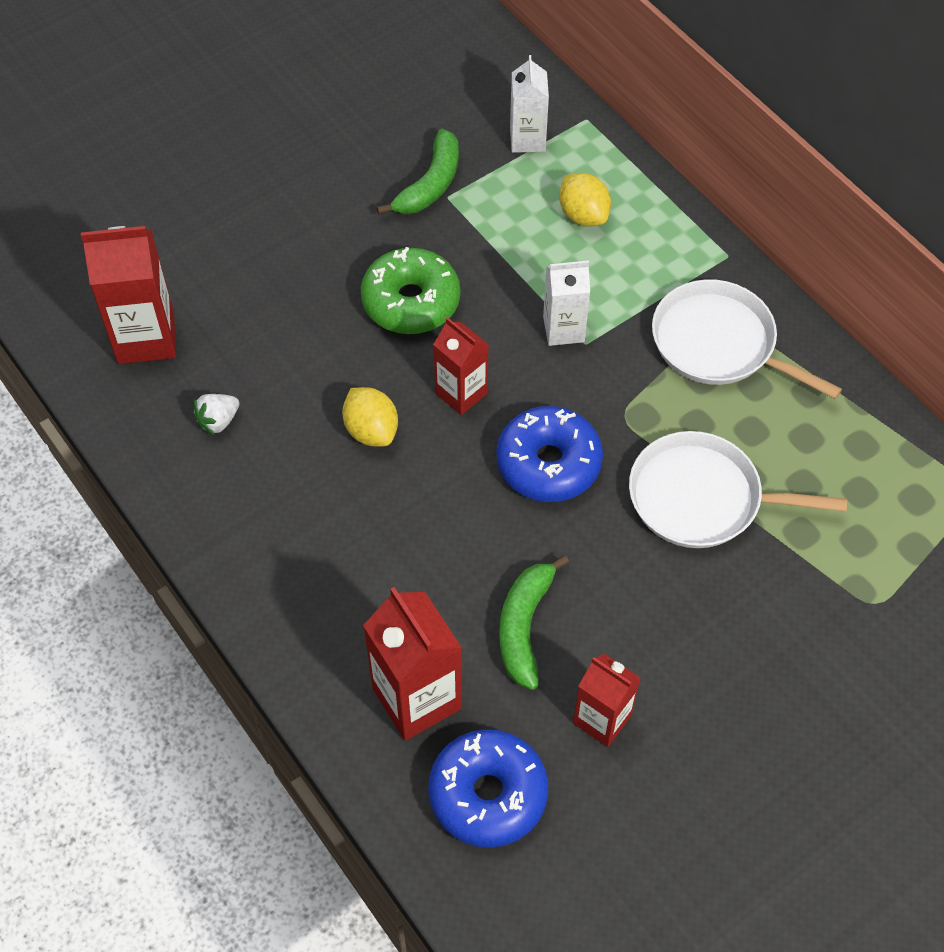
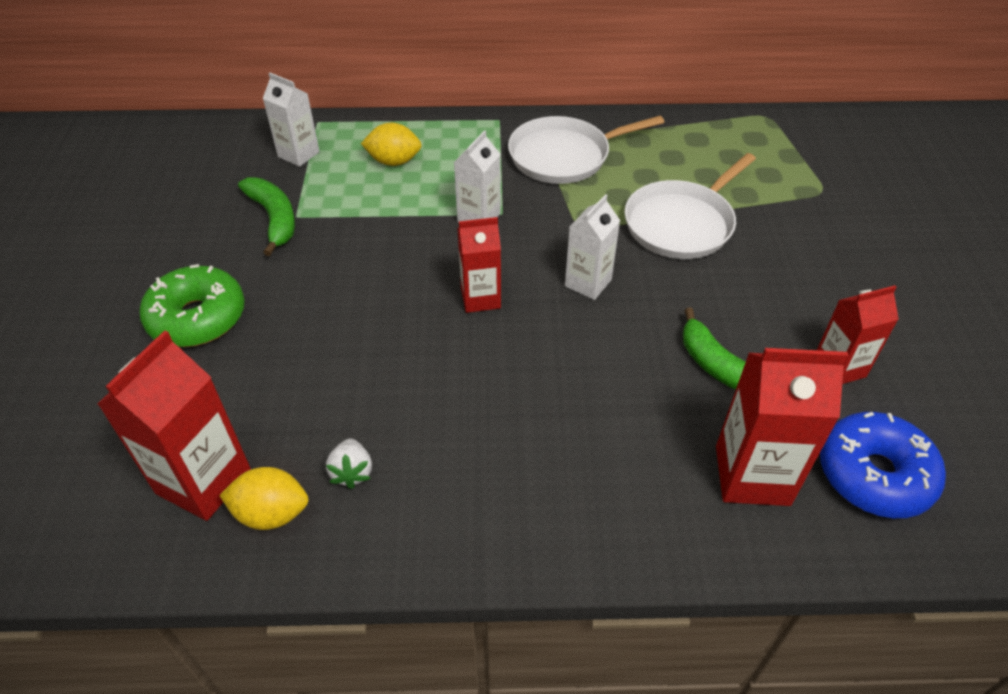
camera: 55 degrees left, 10 degrees down
yellow lemon [342,387,398,447] -> yellow lemon moved to [219,467,308,530]
green donut [361,247,460,334] -> green donut moved to [139,264,245,347]
blue donut [496,406,603,502] -> white carton [565,194,620,300]

